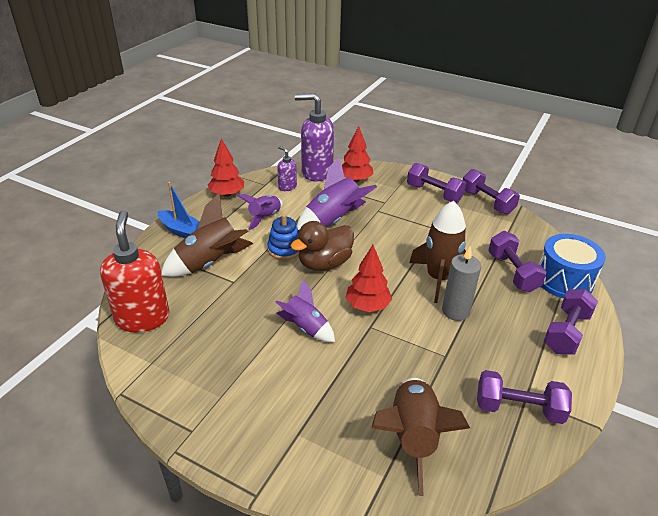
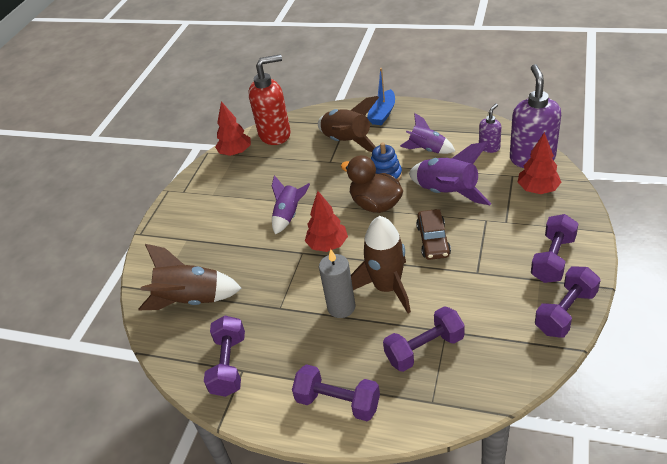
camera: 85 degrees right, 5 degrees up
red tree [208,138,244,197] -> red tree moved to [215,101,251,156]
blue drum [539,234,606,298] -> none
none -> brown car [416,209,451,260]

